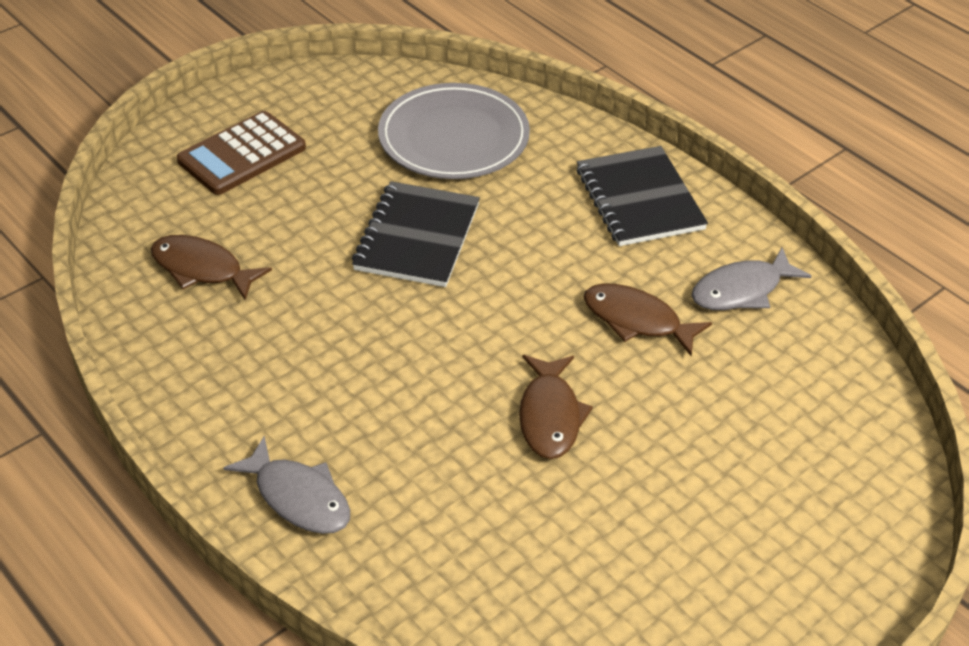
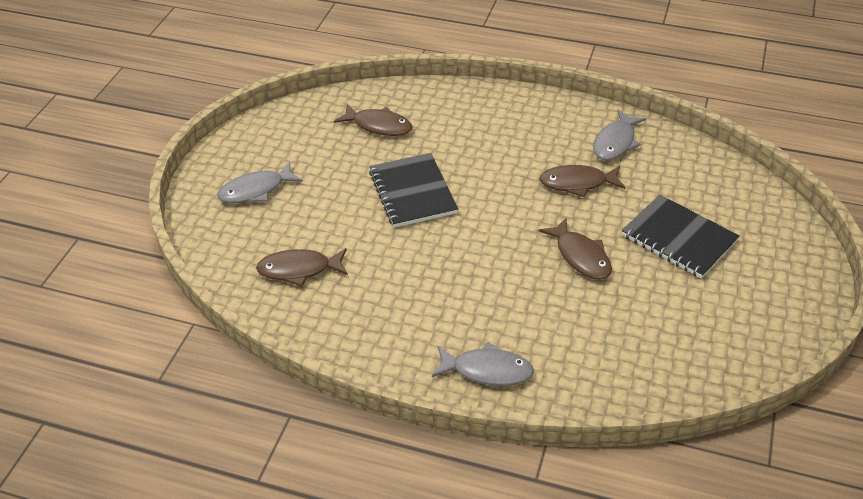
camera: 30 degrees left, 0 degrees up
brown calculator [177,111,306,195] -> grey fish [218,162,303,203]
grey plate [378,83,530,179] -> brown fish [334,104,413,136]
black notebook [576,146,708,246] -> black notebook moved to [622,195,740,279]

